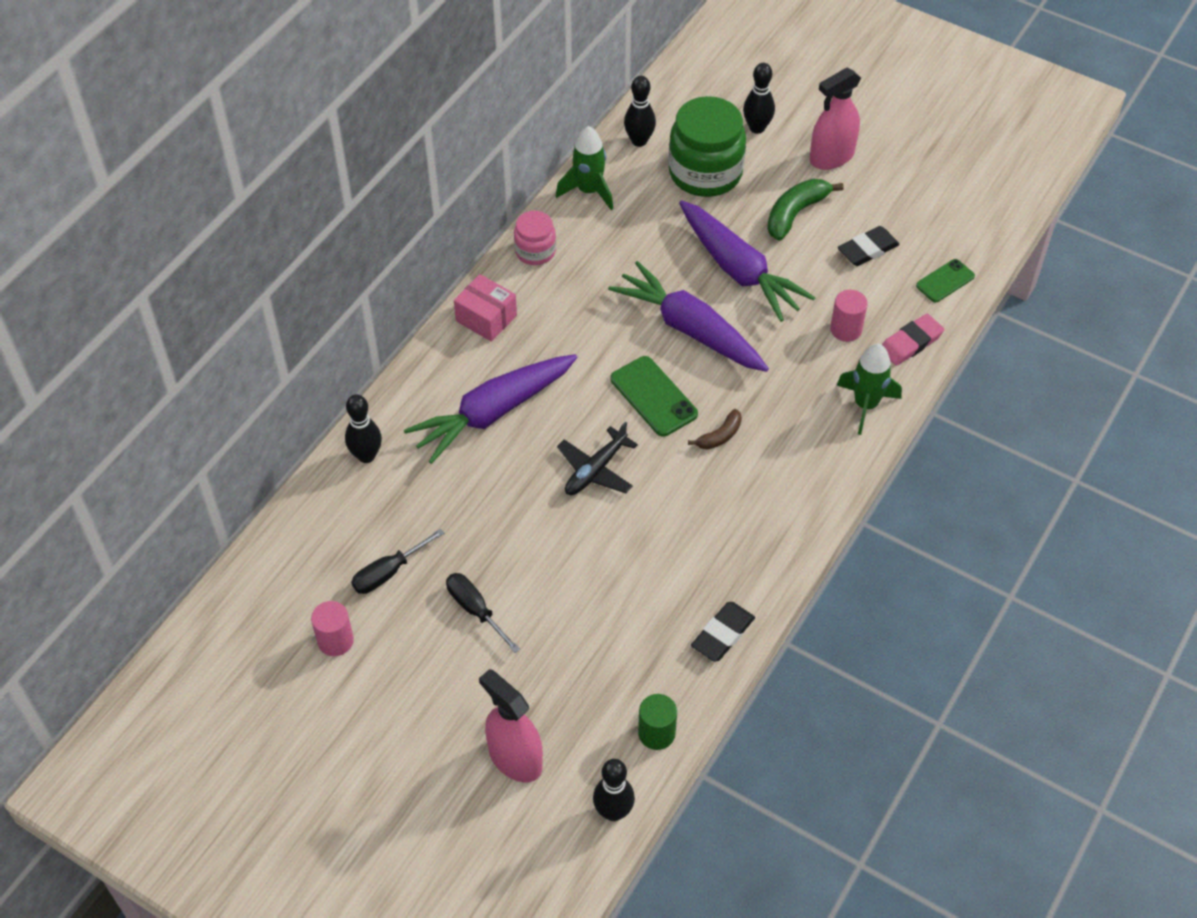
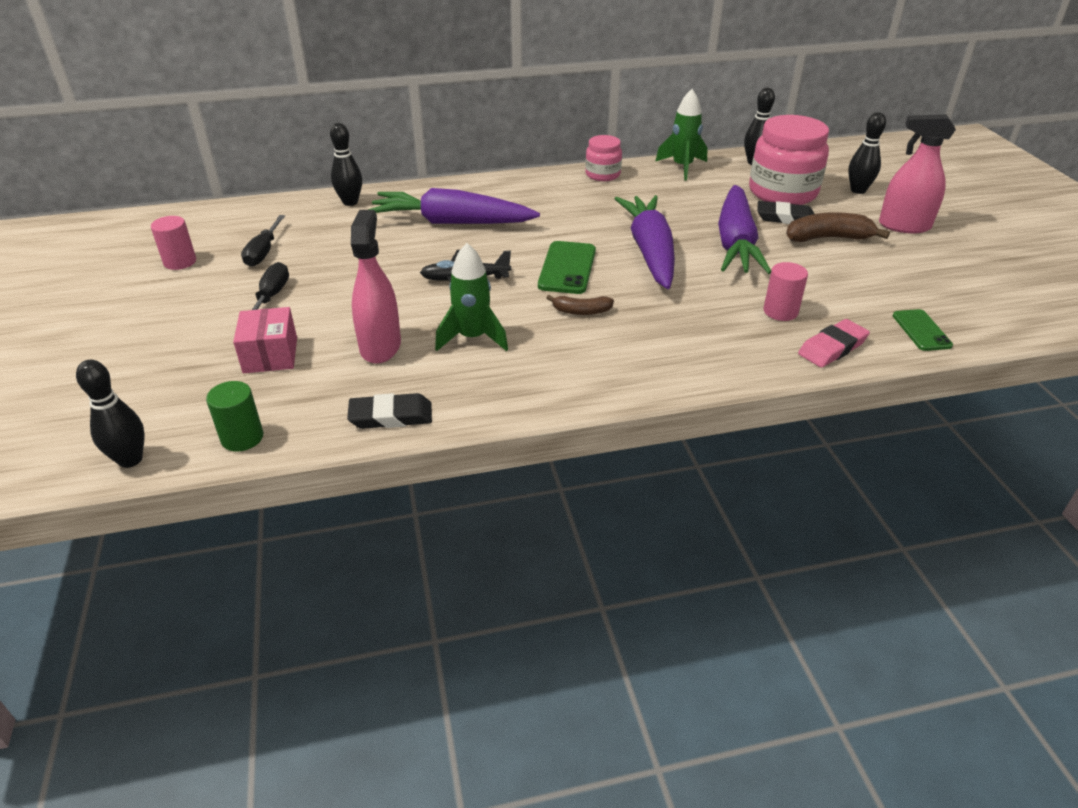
camera: 45 degrees right, 15 degrees down
black screwdriver [351,528,444,594] -> black screwdriver turned 90 degrees counterclockwise [241,215,285,267]
pink box [454,274,517,342] -> pink box moved to [233,307,297,373]
pink spray bottle [479,669,543,782] -> pink spray bottle moved to [351,210,401,364]
green jar [668,96,746,197] -> pink jar [749,115,829,205]
green banana [767,179,844,241] -> brown banana [786,212,890,242]
green rocket [837,344,902,435] -> green rocket moved to [435,243,508,351]
black eraser [838,226,900,266] -> black eraser moved to [757,201,815,224]
pink eraser [882,314,944,366] -> pink eraser turned 45 degrees counterclockwise [798,319,870,368]
green phone [916,259,975,302] -> green phone turned 75 degrees clockwise [893,309,953,351]

